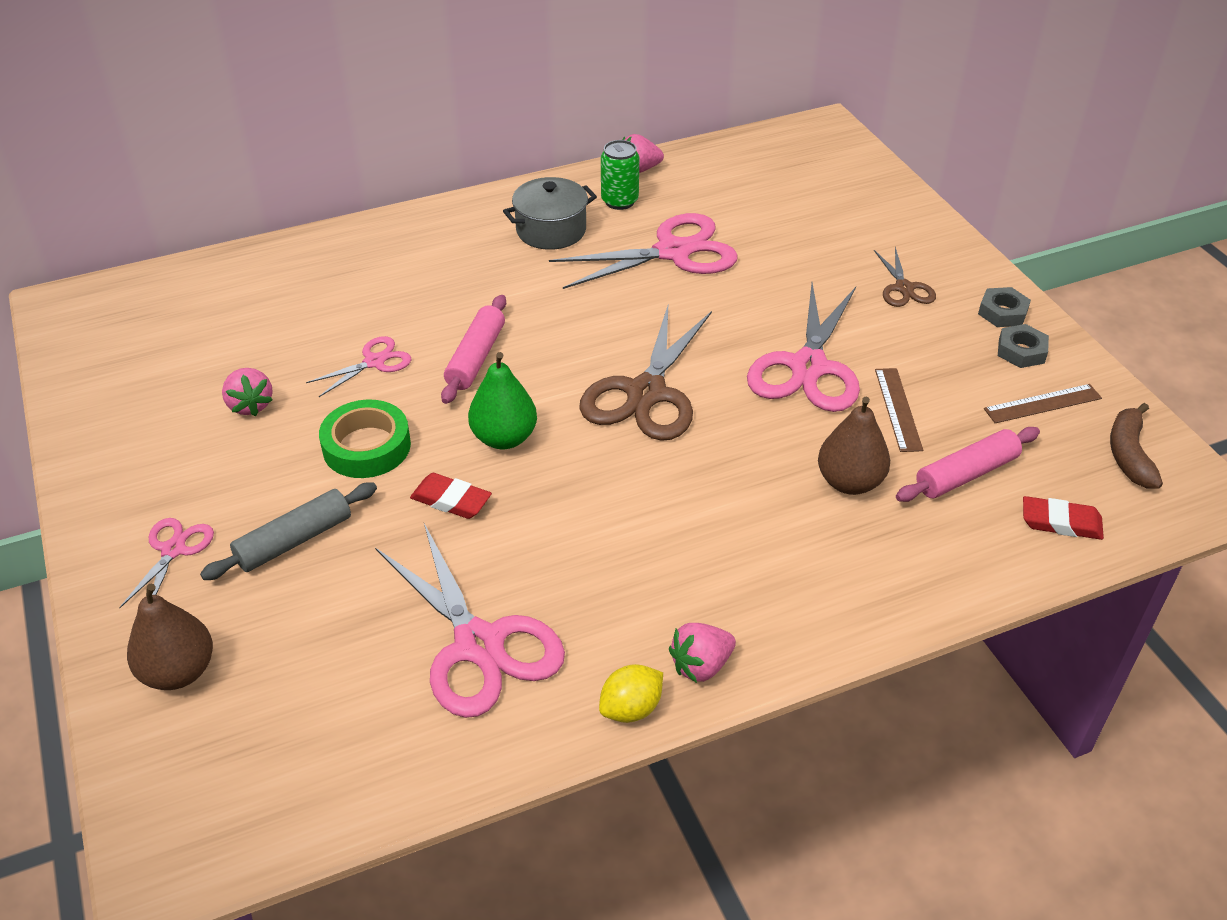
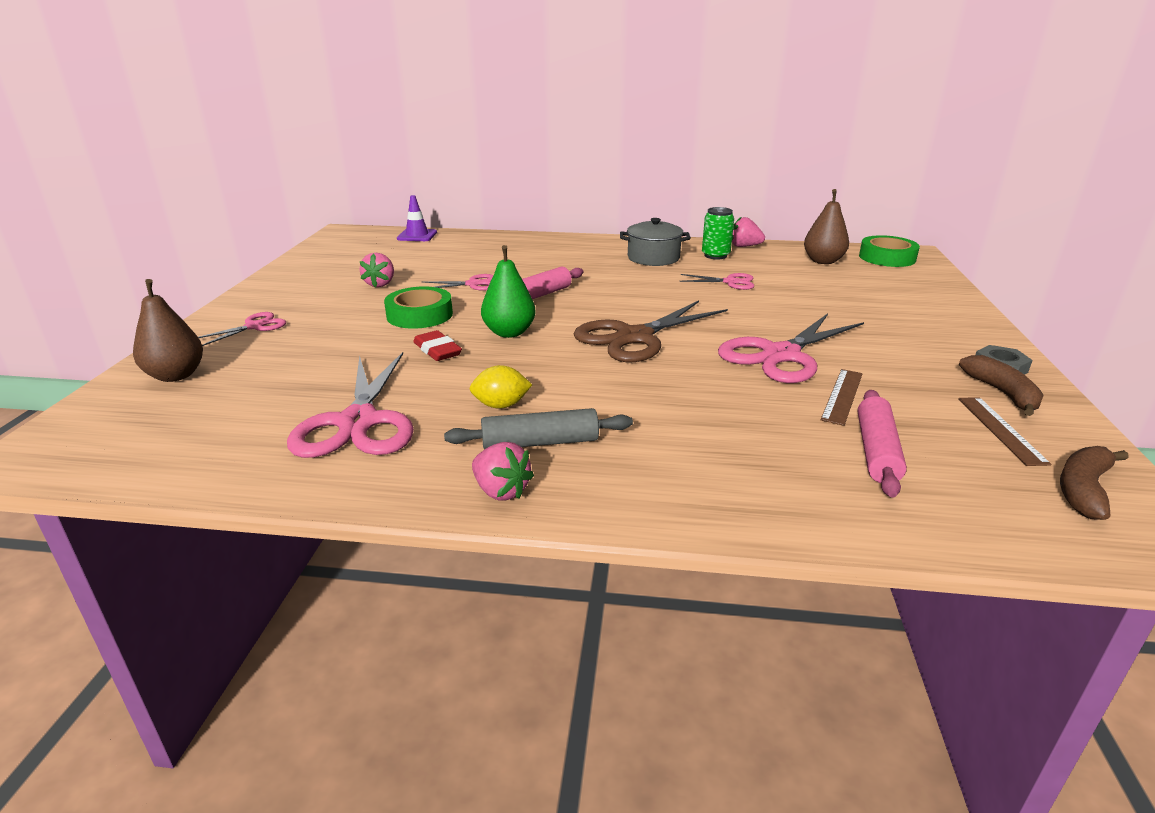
camera: 30 degrees right, 15 degrees down
grey rolling pin [200,482,377,580] -> grey rolling pin moved to [444,408,633,450]
pink scissors [549,213,738,289] -> pink scissors [680,273,754,290], size x0.51
yellow lemon [599,664,663,723] -> yellow lemon moved to [469,365,532,409]
pink strawberry [669,623,736,683] -> pink strawberry turned 135 degrees counterclockwise [472,442,534,500]
brown pear [818,397,890,495] -> brown pear moved to [804,189,849,264]
brown scissors [874,247,936,307] -> none
pink rolling pin [896,427,1040,502] -> pink rolling pin turned 75 degrees counterclockwise [858,390,907,497]
brown ruler [984,384,1102,423] -> brown ruler turned 75 degrees clockwise [958,397,1051,466]
grey nut [998,324,1049,368] -> brown banana [959,355,1044,416]
red eraser [1023,496,1104,540] -> none
none -> purple traffic cone [397,195,437,241]
none -> green tape [859,235,920,267]

